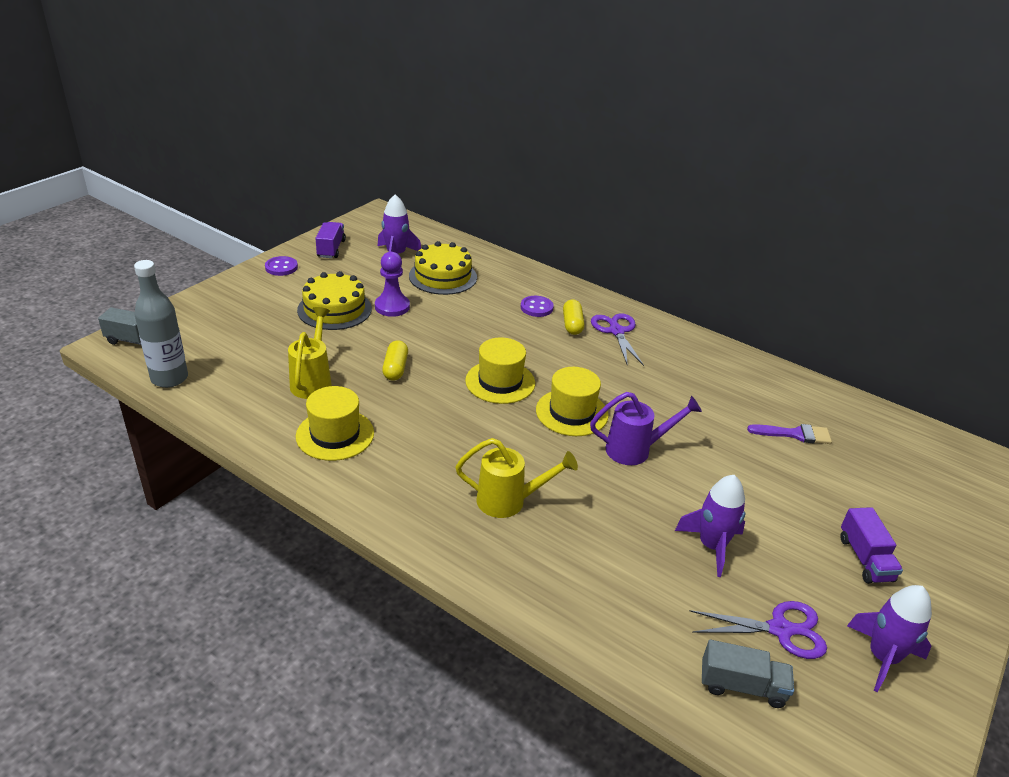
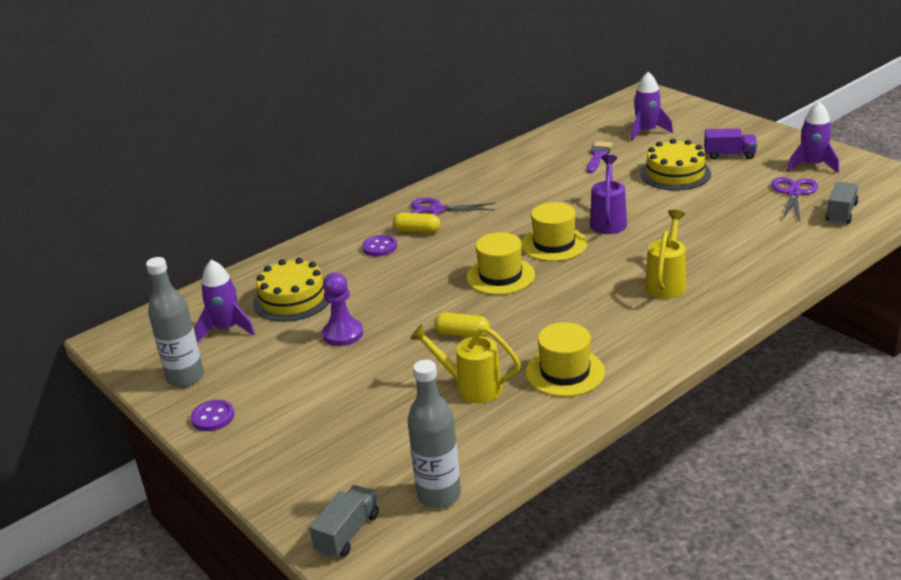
camera: 70 degrees left, 5 degrees down
yellow cake [297,271,372,330] -> yellow cake moved to [640,139,711,190]
purple truck [315,222,346,258] -> grey bottle [146,257,204,387]
purple rocket [675,475,745,577] -> purple rocket moved to [630,72,673,141]

